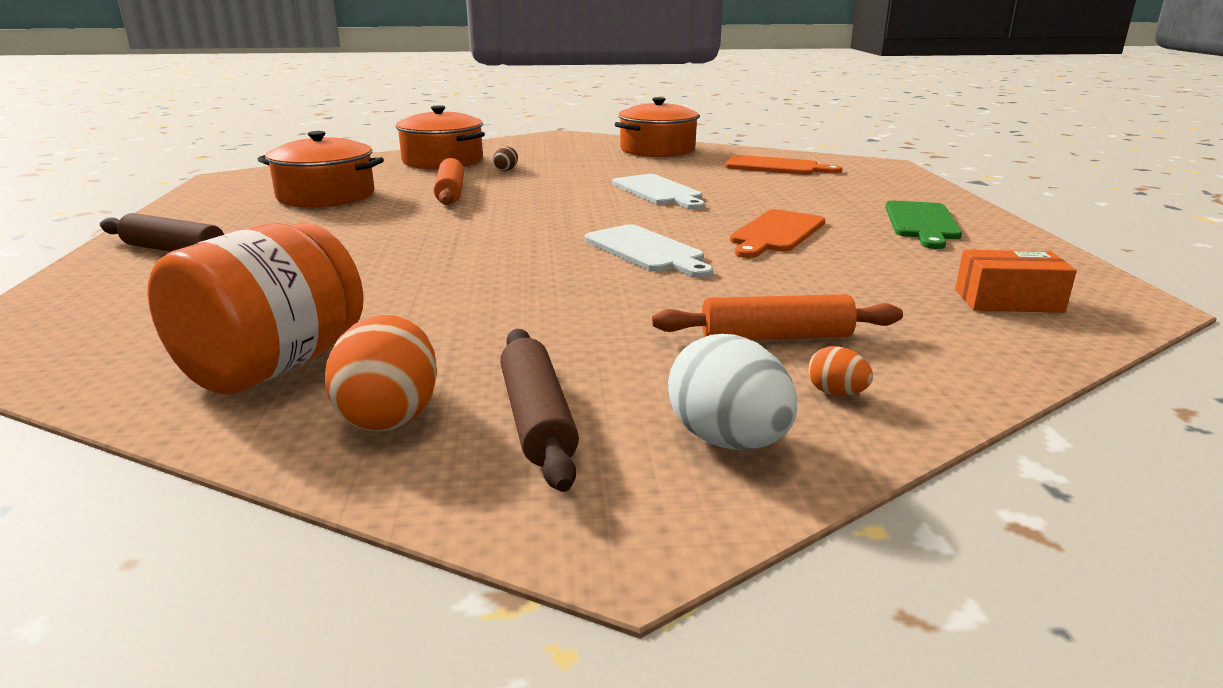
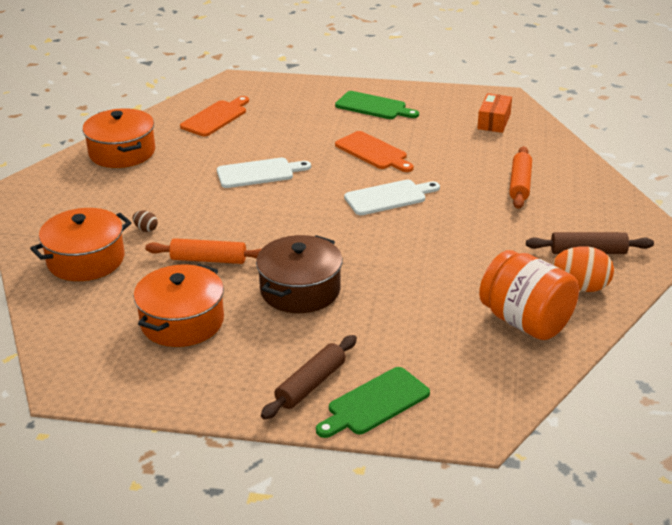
camera: 75 degrees left, 10 degrees up
white egg [668,334,797,450] -> none
orange egg [808,346,873,396] -> none
none -> brown pot [256,235,342,313]
none -> green cutting board [316,367,430,438]

